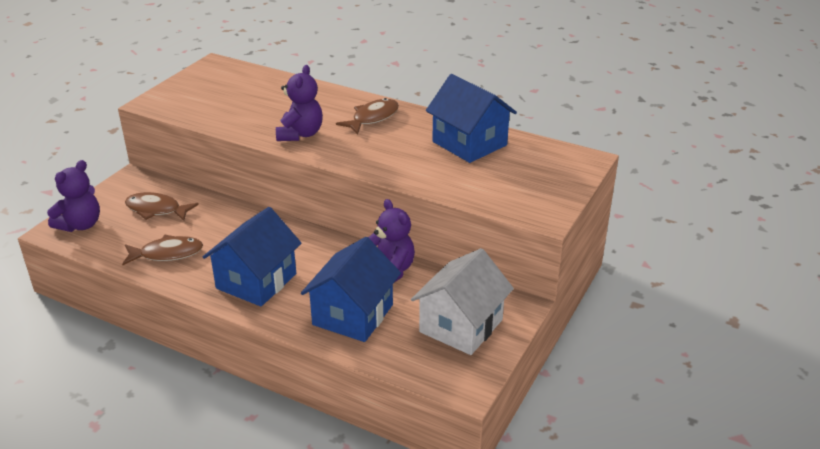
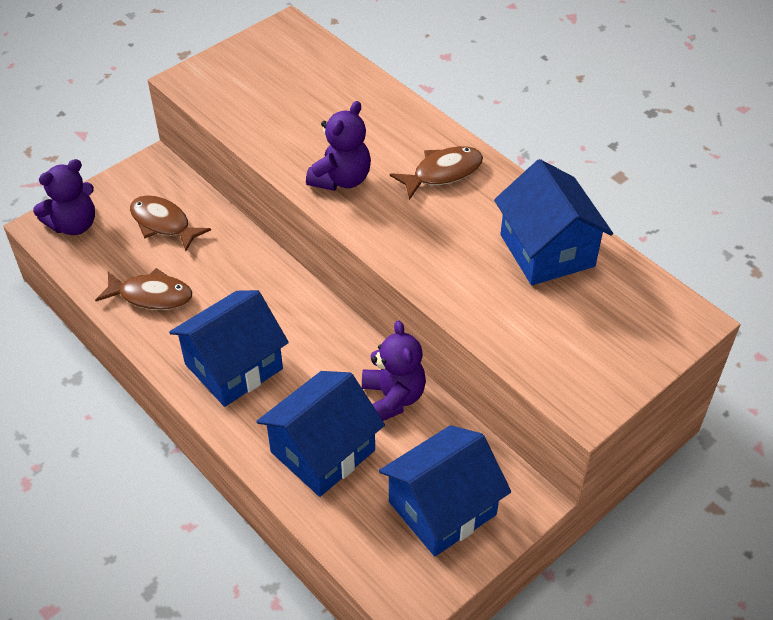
camera: 20 degrees right, 15 degrees up
white house [411,248,514,355] -> blue house [379,425,511,557]

